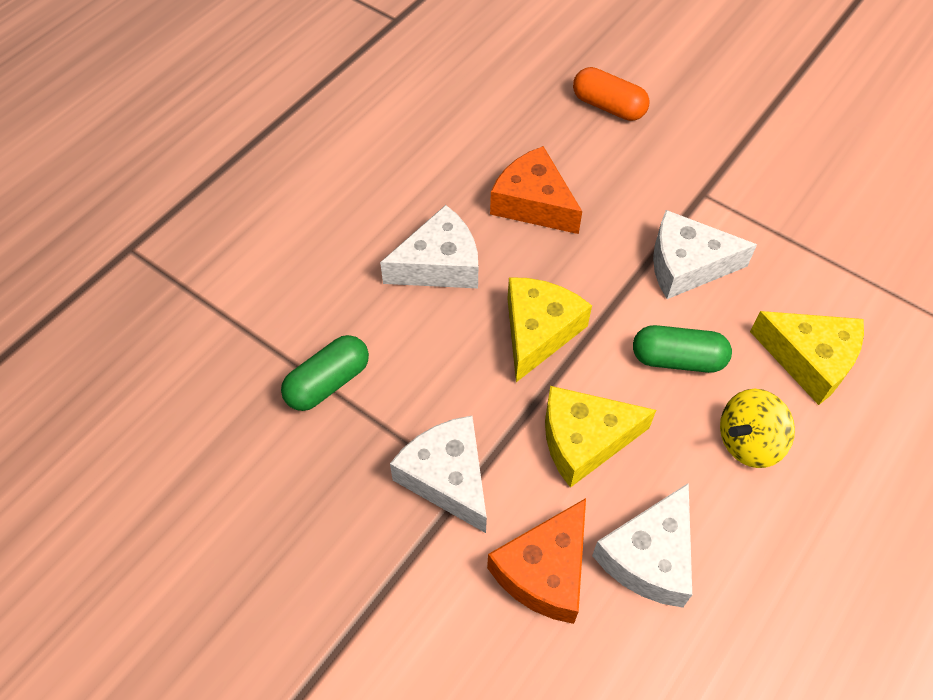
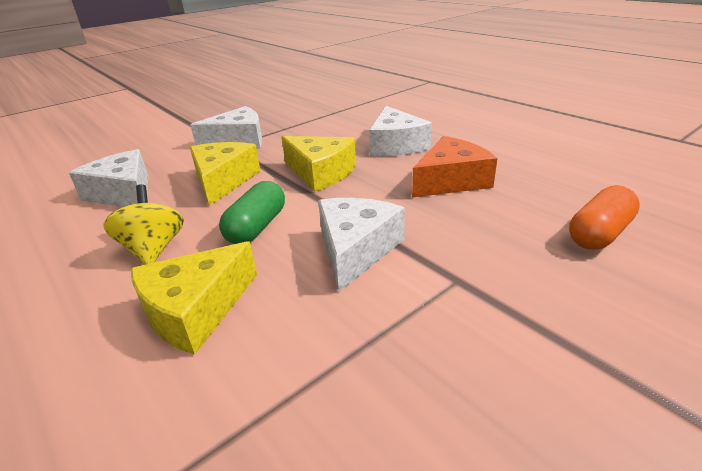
camera: 105 degrees right, 25 degrees down
green capsule [281,335,369,411] -> none
orange cheese [487,498,586,624] -> none

